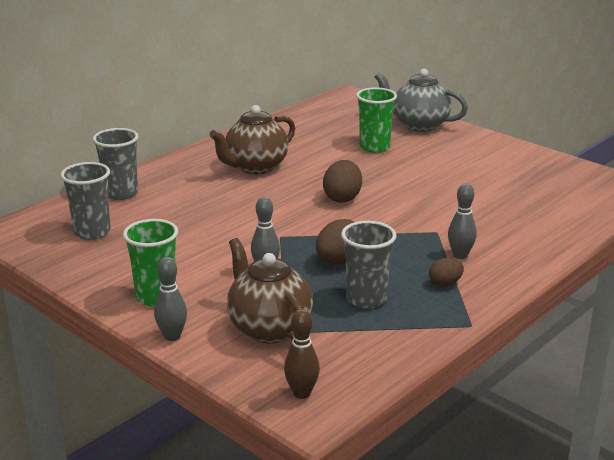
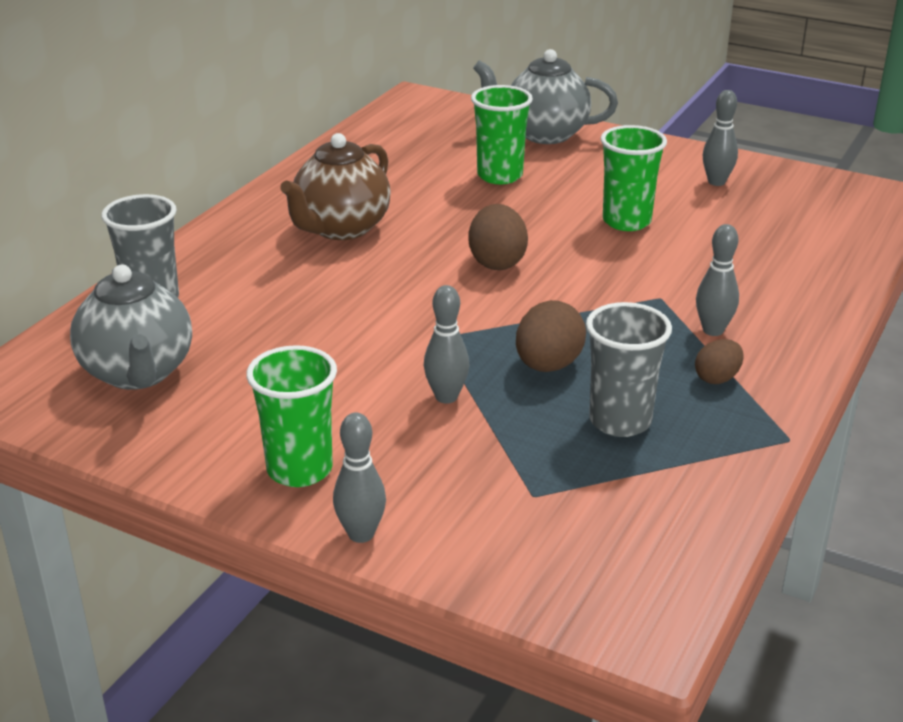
camera: 15 degrees left, 5 degrees up
grey cup [60,162,111,240] -> grey teapot [70,265,192,390]
brown teapot [227,238,313,343] -> none
brown bowling pin [284,309,320,399] -> none
none -> green cup [601,125,667,231]
none -> grey bowling pin [703,90,738,186]

